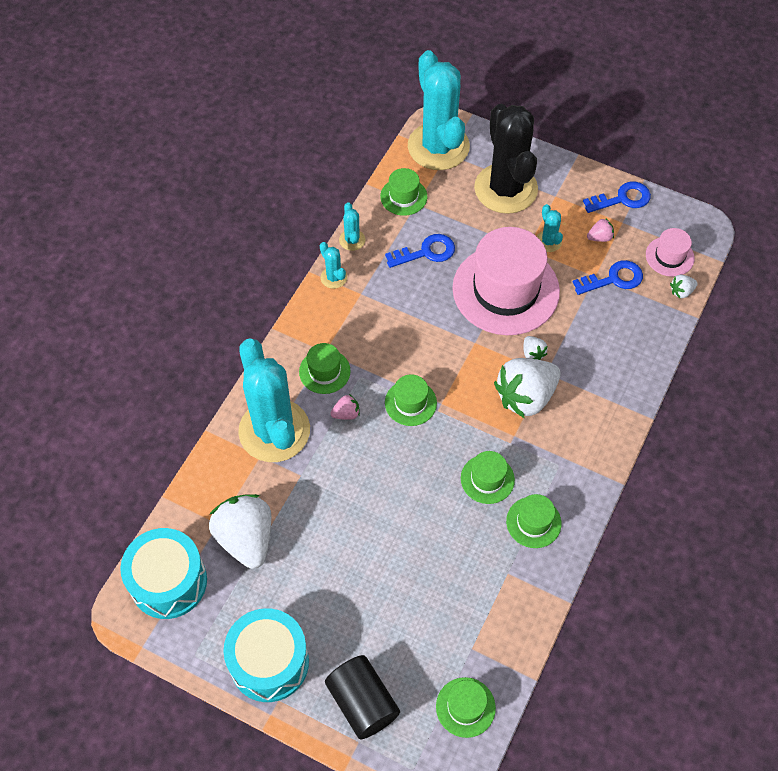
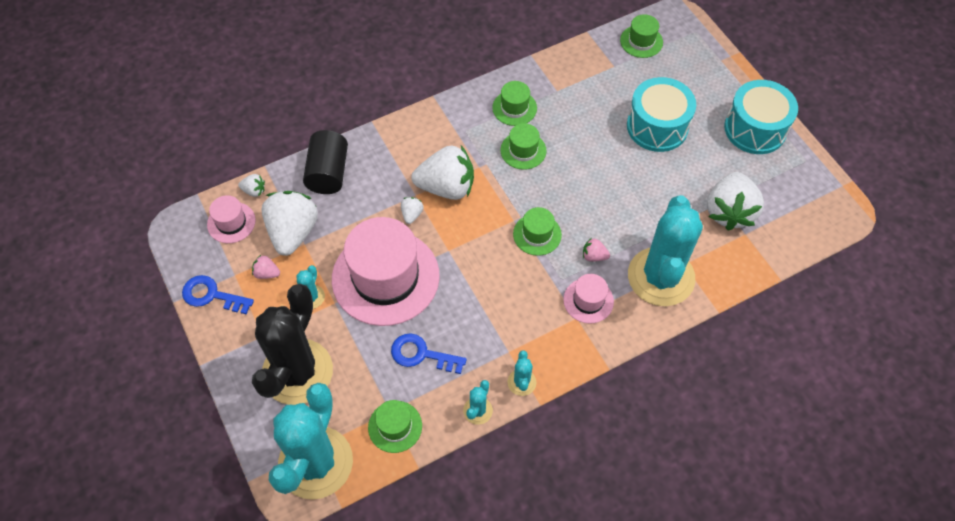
camera: 145 degrees left, 0 degrees up
turquoise drum [120,528,207,619] -> turquoise drum moved to [627,77,696,152]
green hat [299,343,351,394] -> pink hat [563,274,614,324]
black cylinder [325,655,400,740] -> black cylinder moved to [303,130,348,194]
blue key [573,260,643,295] -> white strawberry [261,191,318,256]

